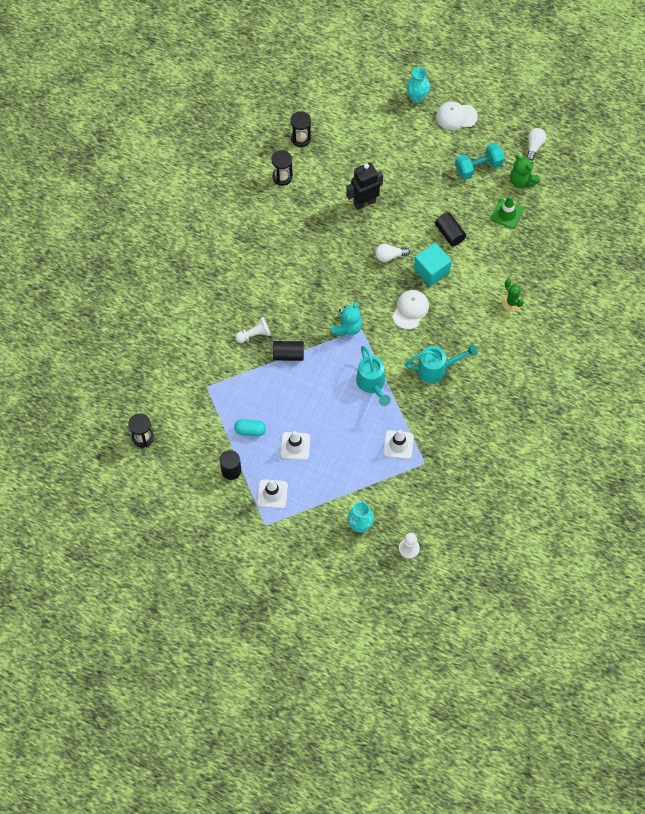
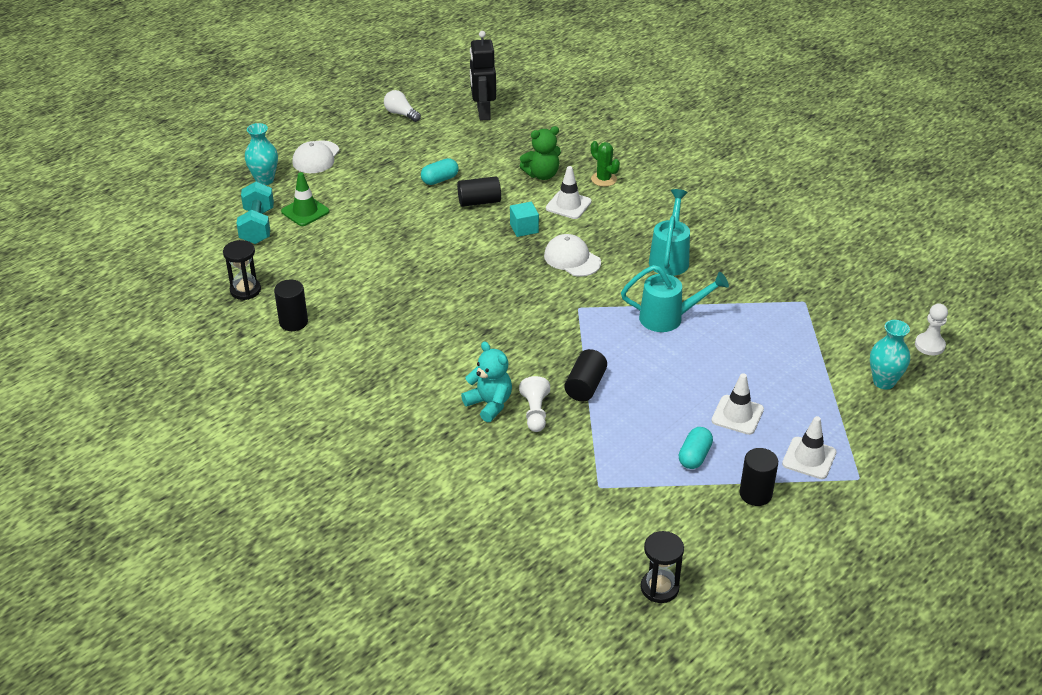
camera: 70 degrees left, 25 degrees down
black hourglass [271,150,293,186] -> black cylinder [274,279,308,331]
turquoise teddy bear [331,302,362,336] -> turquoise teddy bear moved to [461,342,512,422]
black robot [346,162,383,210] -> black robot moved to [470,31,496,121]
white light bulb [375,244,410,262] -> none
white traffic cone [383,430,414,459] -> white traffic cone moved to [546,166,592,219]
turquoise cube [414,243,452,287] -> turquoise cube [510,202,539,237], size x0.64
turquoise dumbbell [455,143,505,180] -> turquoise dumbbell moved to [237,182,274,244]
green traffic cone [491,196,523,229] -> green traffic cone moved to [281,172,329,226]
green cactus [502,280,524,311] -> green cactus turned 60 degrees clockwise [591,141,620,187]
green teddy bear [510,155,540,188] -> green teddy bear moved to [520,126,561,180]
none -> turquoise capsule [421,158,459,185]

